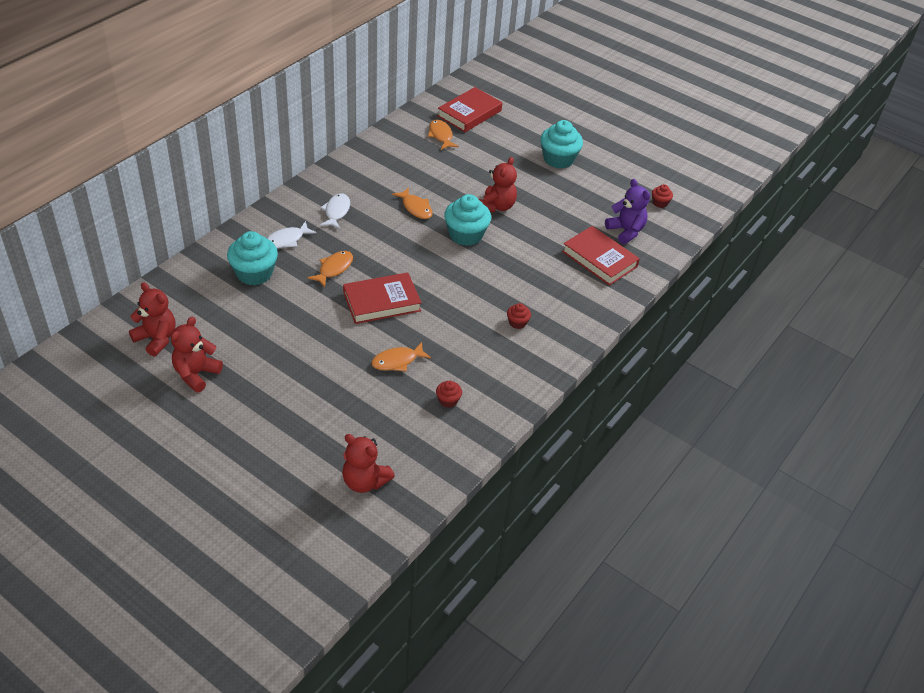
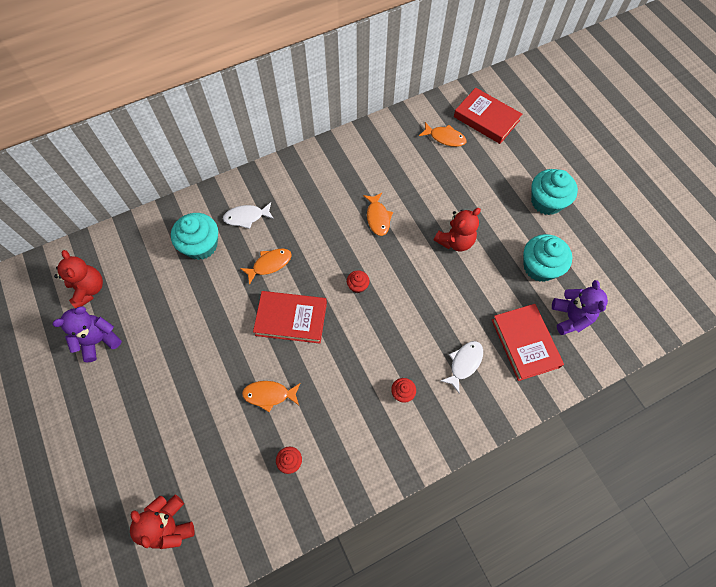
camera: 30 degrees right, 20 degrees up
red teddy bear [171,317,223,392] -> purple teddy bear [52,306,122,363]
white fish [320,194,350,229] -> white fish moved to [440,341,483,394]
orange fish [428,120,459,150] -> orange fish turned 105 degrees clockwise [419,122,466,147]
red book [438,87,502,132] -> red book turned 60 degrees clockwise [454,88,522,144]
turquoise cupcake [444,194,491,246] -> turquoise cupcake moved to [523,234,572,282]
red cupcake [652,184,673,208] -> red cupcake moved to [347,270,370,293]

